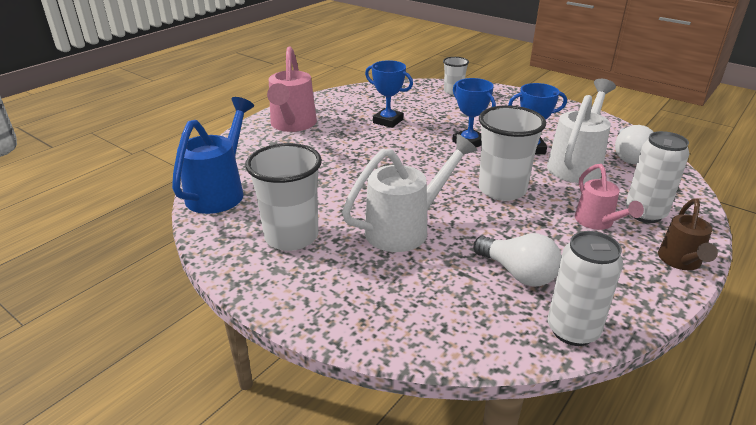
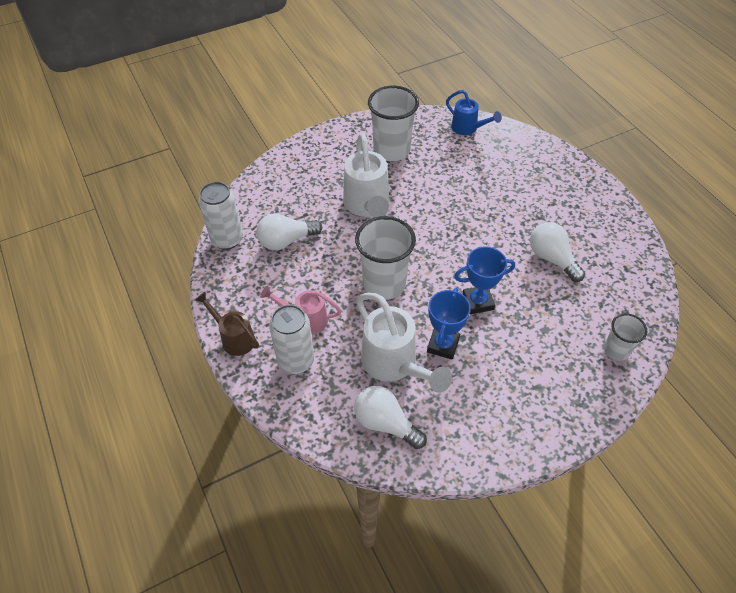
camera: 115 degrees right, 20 degrees up
blue watering can [172,97,254,214] -> blue watering can [446,90,502,135], size x0.61
pink watering can [267,46,317,132] -> none
blue trophy [365,60,413,128] -> white light bulb [530,222,585,282]

